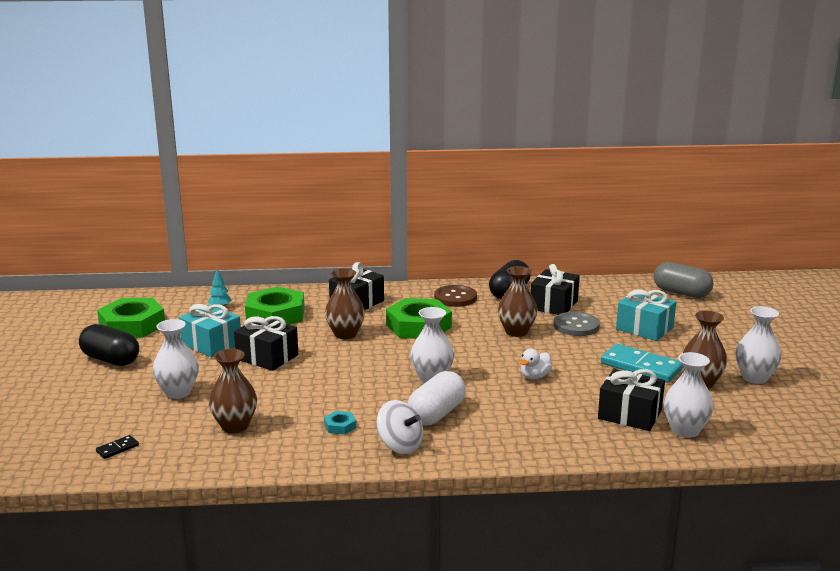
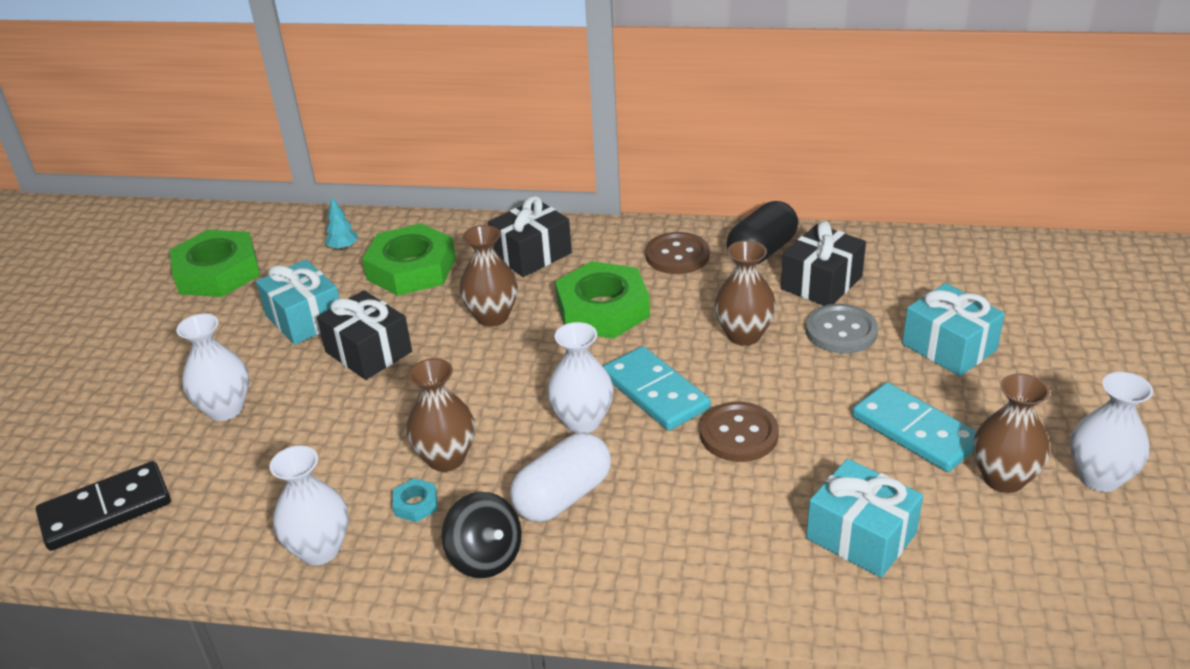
camera: 15 degrees right, 15 degrees up
black capsule [79,324,139,366] -> none
black domino [96,435,139,459] -> black domino [36,461,171,551], size x2.26
brown vase [209,349,257,433] -> brown vase moved to [407,358,475,472]
white spinning top [377,400,423,454] -> black spinning top [442,492,522,578]
white duck [520,349,552,379] -> brown button [700,402,779,462]
black gift [598,369,665,431] -> turquoise gift [806,459,923,578]
grey capsule [654,262,713,298] -> none
white vase [664,352,714,438] -> white vase moved to [270,446,349,565]
none -> turquoise domino [603,346,711,431]

